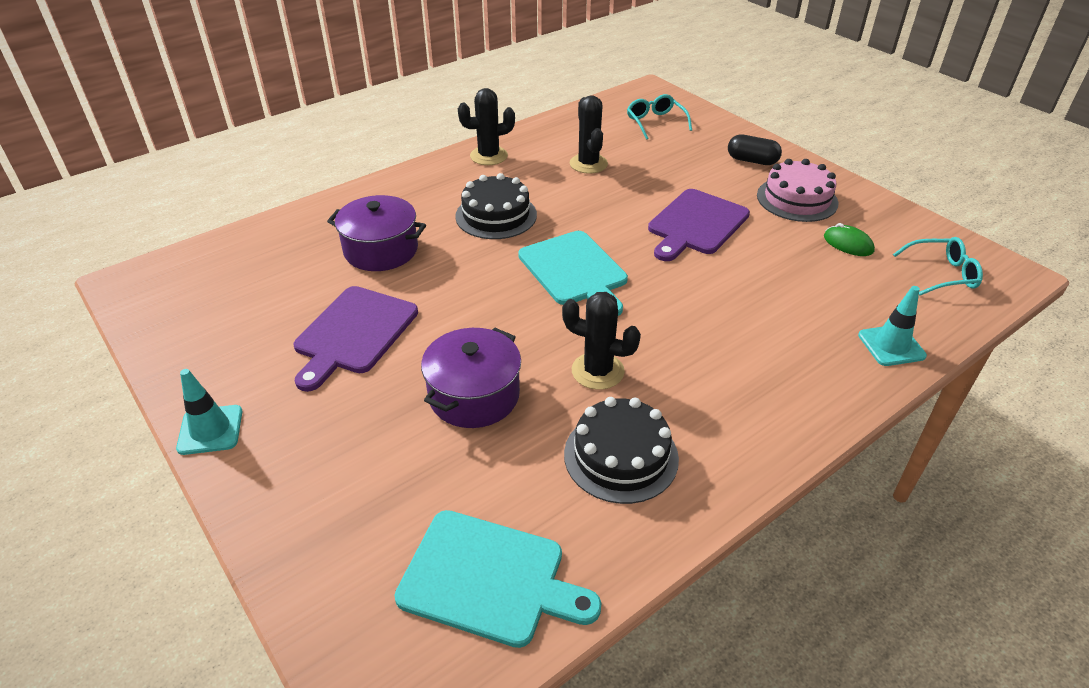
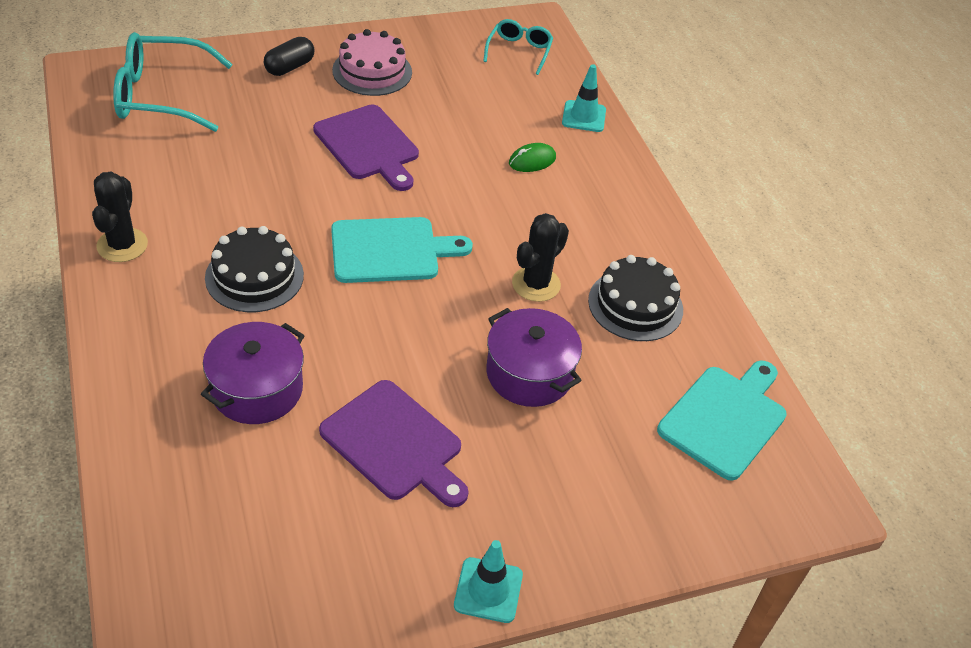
camera: 75 degrees left, 5 degrees up
black cactus [569,95,608,174] -> none
turquoise glasses [627,94,692,140] -> turquoise glasses [113,32,232,132], size x1.77
green mouse [824,223,875,256] -> green mouse moved to [509,143,556,172]

